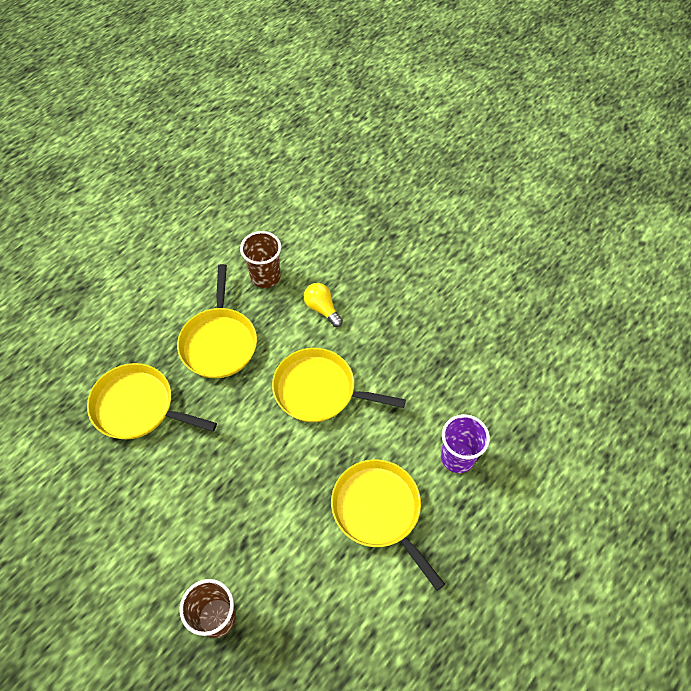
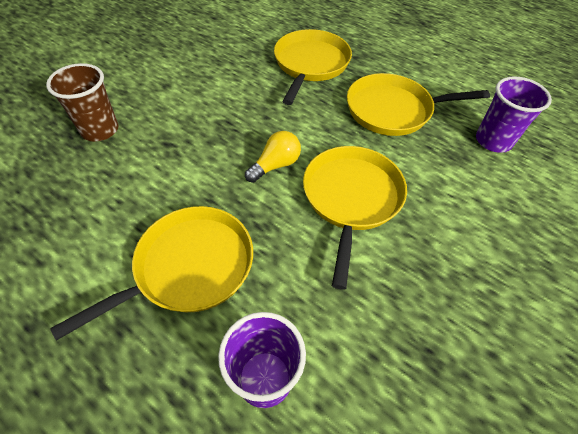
camera: 85 degrees right, 5 degrees down
brown cup [240,231,281,288] -> purple cup [476,76,552,153]
yellow light bulb [304,283,343,327] -> yellow light bulb moved to [245,131,301,183]

